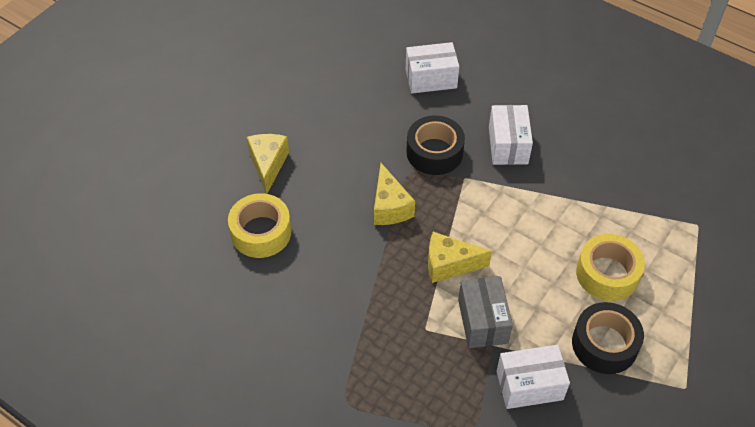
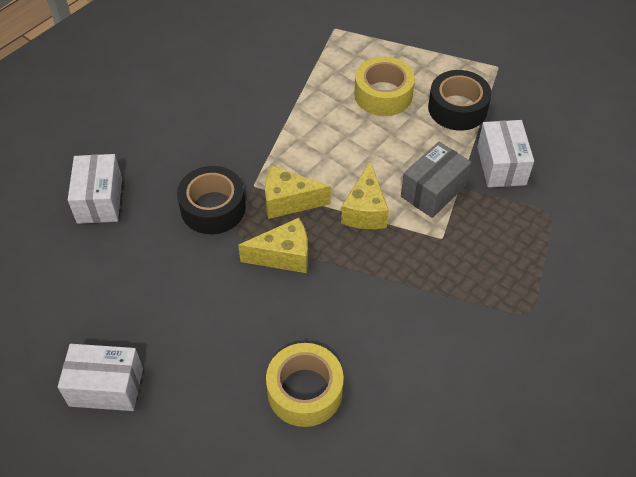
camera: 85 degrees left, 0 degrees up
yellow cheese [247,134,289,194] -> yellow cheese moved to [265,166,331,219]
grey box [458,276,513,348] -> grey box turned 45 degrees counterclockwise [401,142,471,218]
white box [489,105,533,165] -> white box moved to [58,344,143,411]

